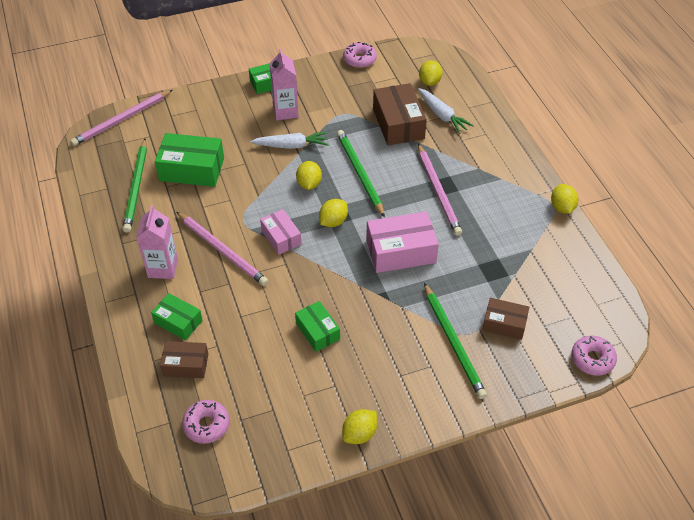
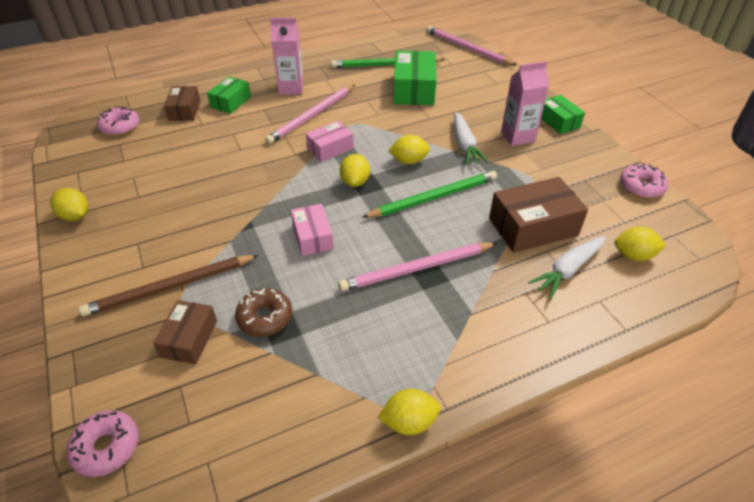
camera: 85 degrees right, 5 degrees down
green box [295,301,340,352] -> none
yellow lemon [319,199,348,227] -> yellow lemon turned 60 degrees clockwise [340,154,370,187]
pink box [366,211,439,273] -> pink box [291,204,334,256], size x0.61
green pencil [424,283,487,399] -> brown pencil [79,255,259,316]
none -> brown donut [235,288,292,337]

